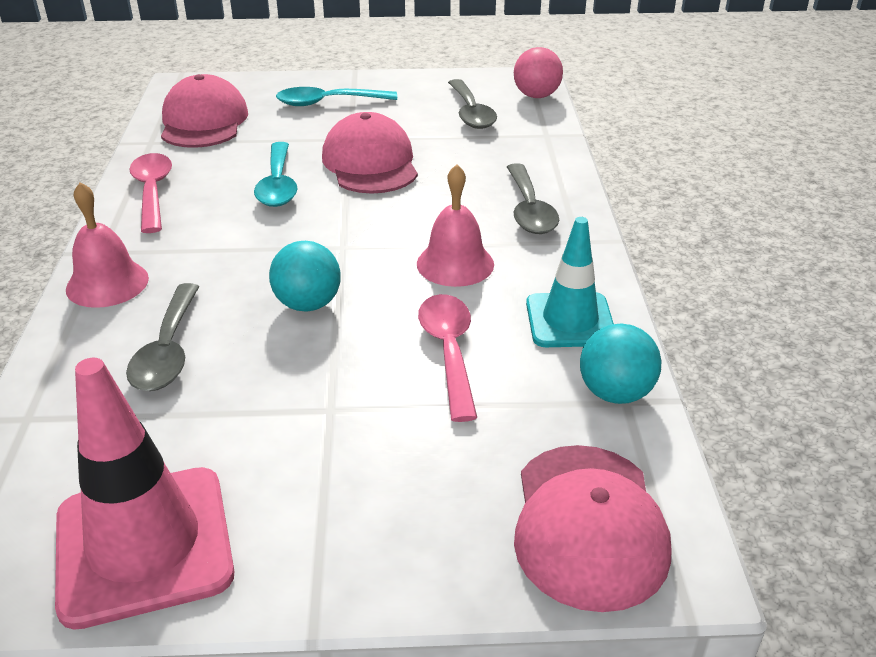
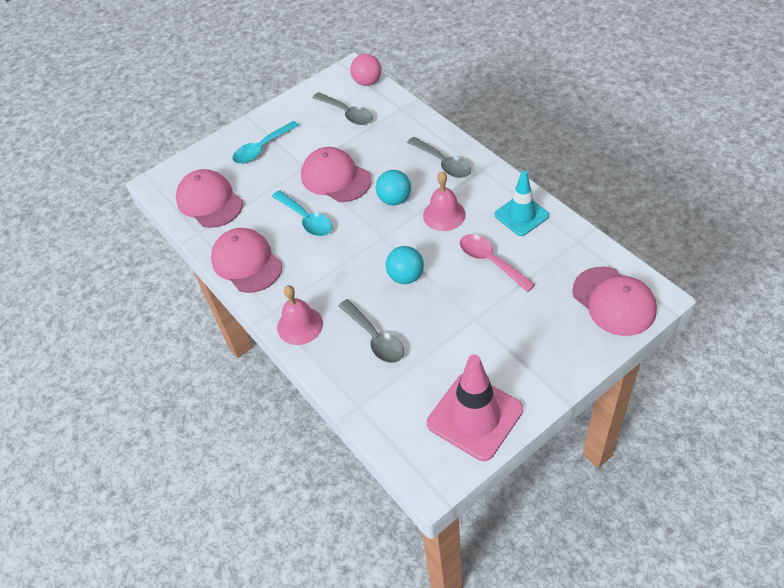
camera: 30 degrees left, 15 degrees up
pink spoon [129,153,172,233] -> pink cap [211,228,282,293]
turquoise ball [580,324,661,404] -> turquoise ball moved to [376,170,411,205]

